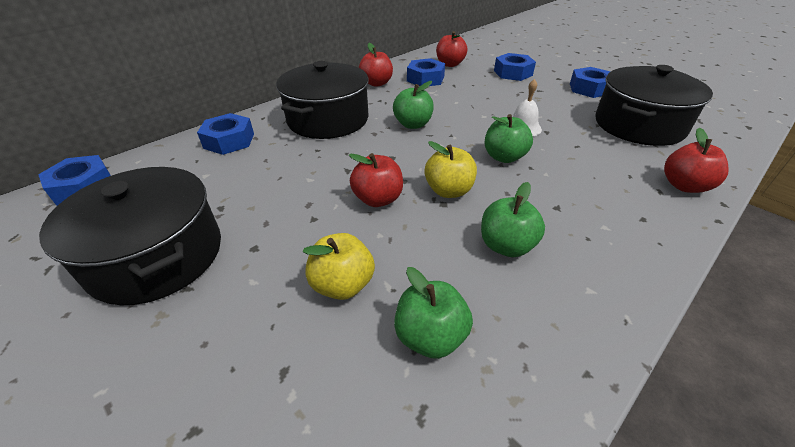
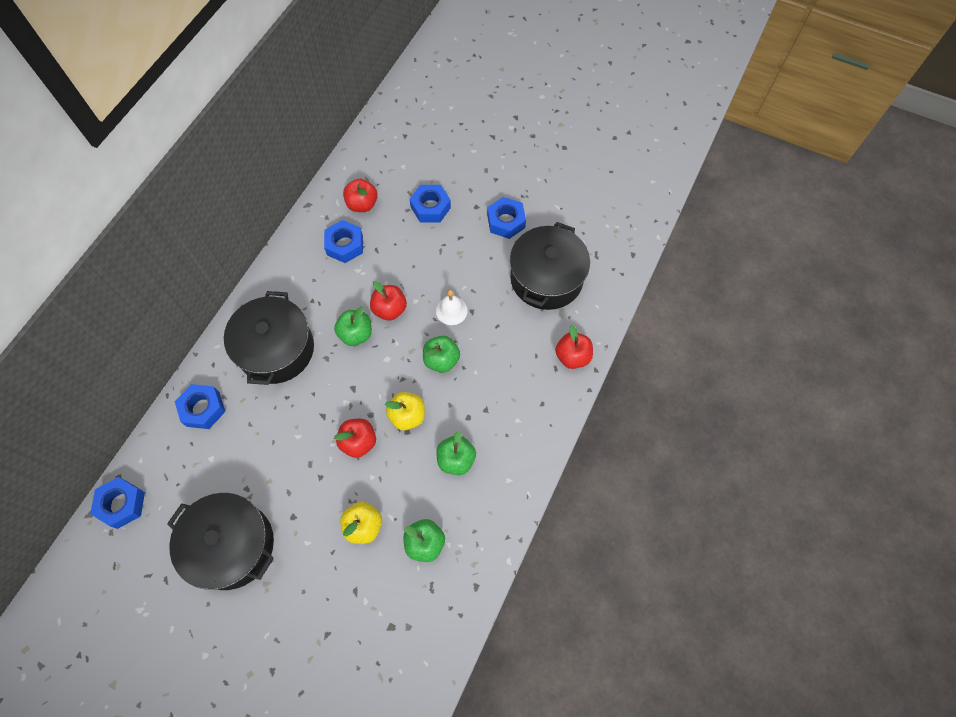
camera: 20 degrees left, 25 degrees up
red apple [359,43,393,87] -> red apple moved to [370,281,407,321]

